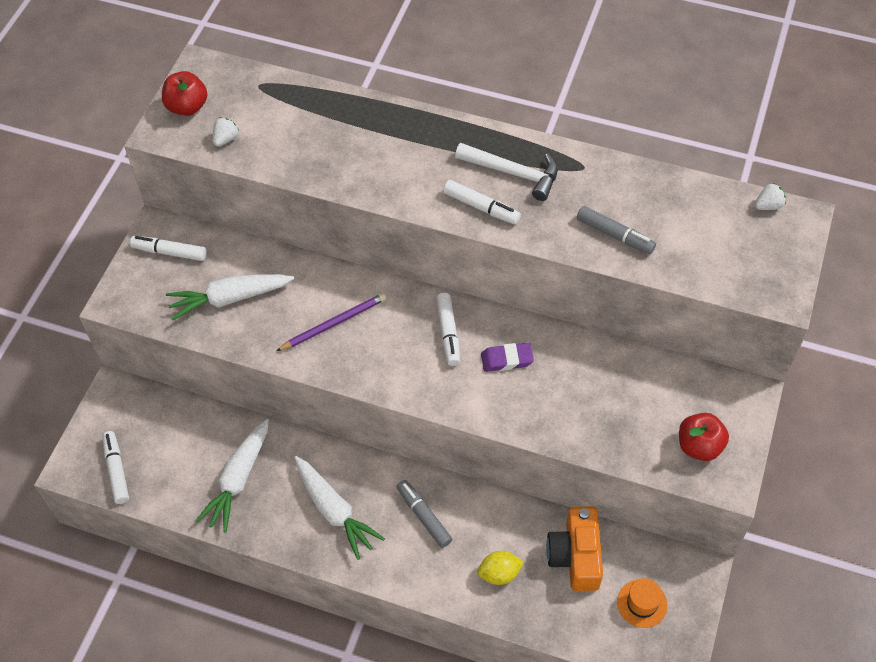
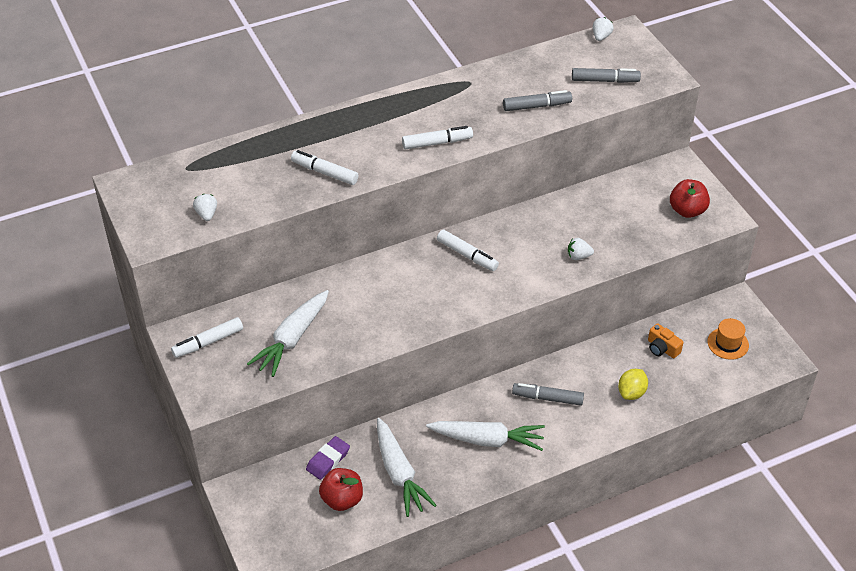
camera: 45 degrees left, 10 degrees down
white marker [102,431,129,504] -> white marker moved to [291,150,358,185]
red apple [162,71,207,116] -> red apple moved to [319,468,363,511]
purple pencil [276,293,386,351] -> none
white hammer [455,143,558,201] -> none
purple eraser [481,343,534,372] -> purple eraser moved to [306,436,350,480]
orange camera [546,506,603,591] -> orange camera [648,323,683,358], size x0.54
none -> white strawberry [568,238,594,260]
none -> grey marker [572,68,641,83]

